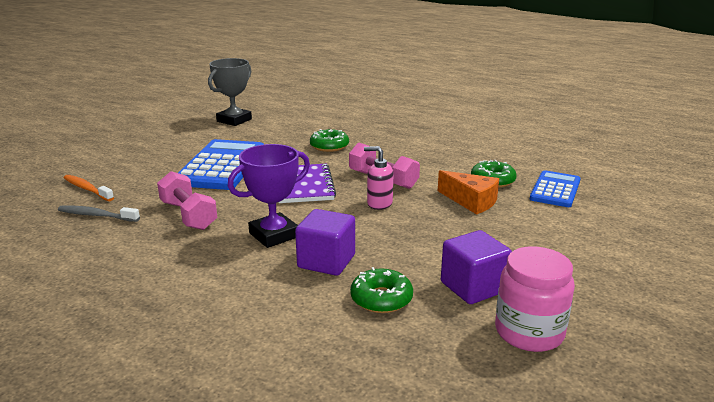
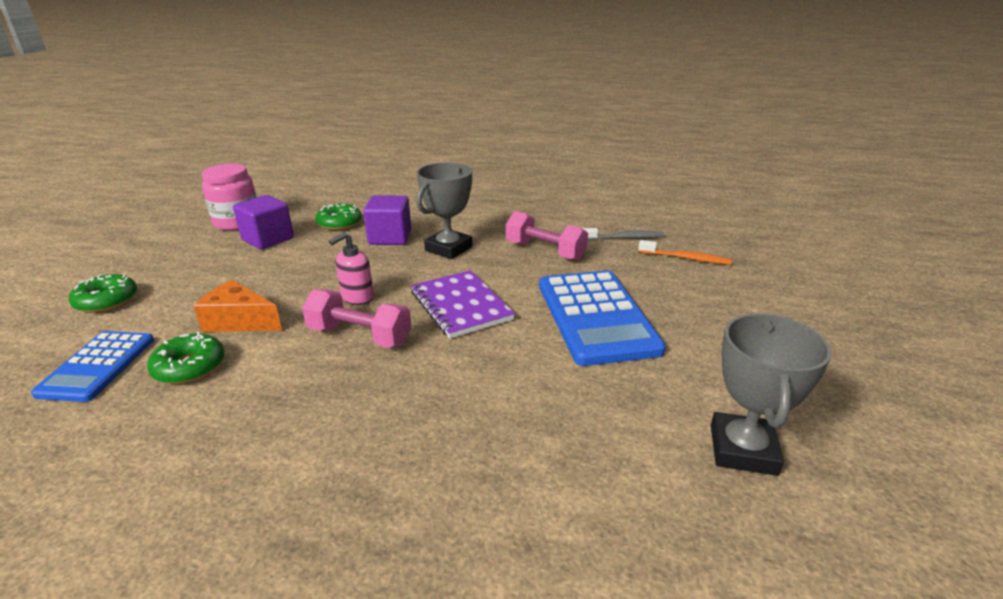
camera: 160 degrees right, 5 degrees up
purple trophy [228,144,310,248] -> grey trophy [416,163,472,259]
green donut [310,129,349,152] -> green donut moved to [69,274,137,313]
pink soap dispenser [364,146,394,210] -> pink soap dispenser turned 135 degrees clockwise [329,232,374,305]

